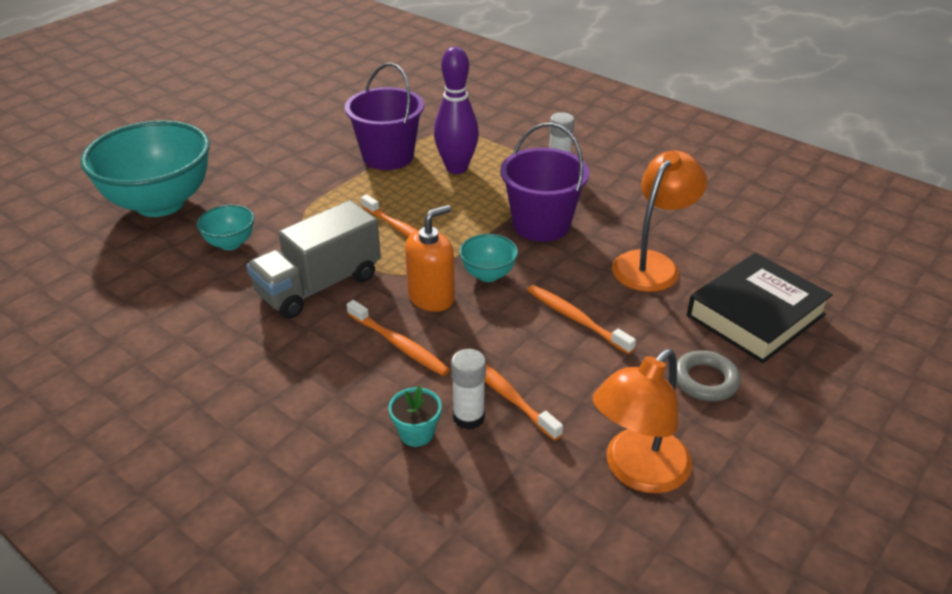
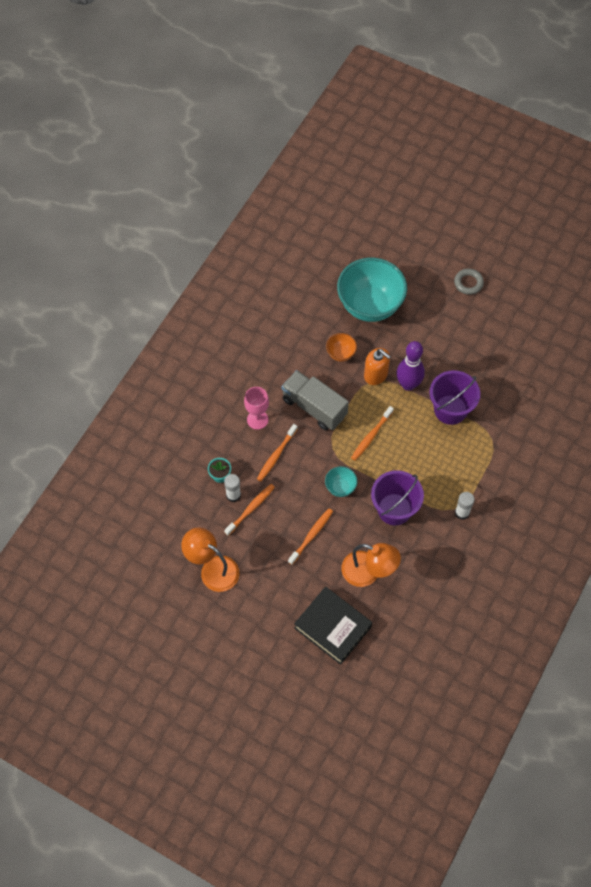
camera: 80 degrees right, 25 degrees up
turquoise bowl [197,205,254,250] -> orange bowl [326,333,357,362]
orange soap dispenser [405,205,455,312] -> orange soap dispenser moved to [364,348,391,385]
purple bowling pin [434,47,479,174] -> purple bowling pin moved to [396,341,425,391]
grey ring [676,350,741,401] -> grey ring moved to [454,269,484,295]
none -> pink goblet [244,387,269,430]

